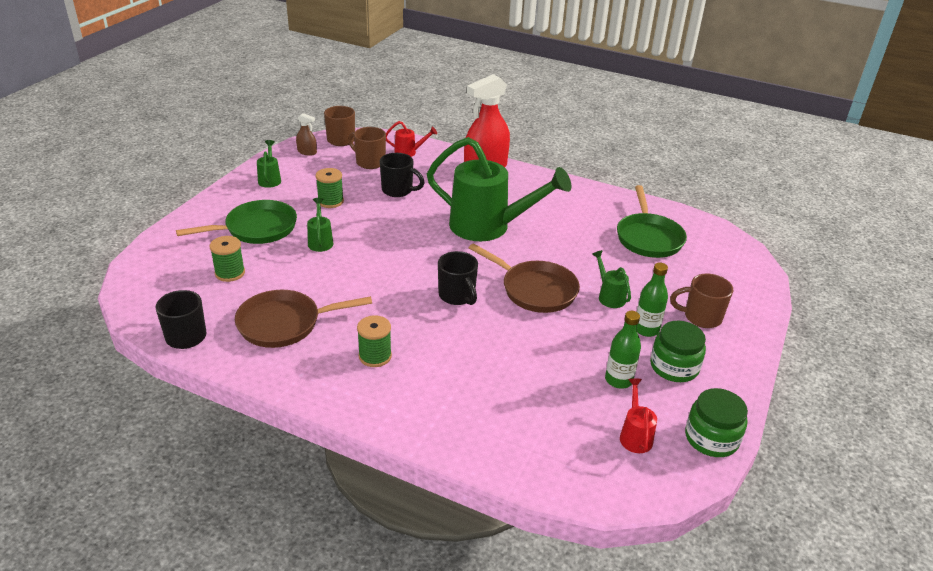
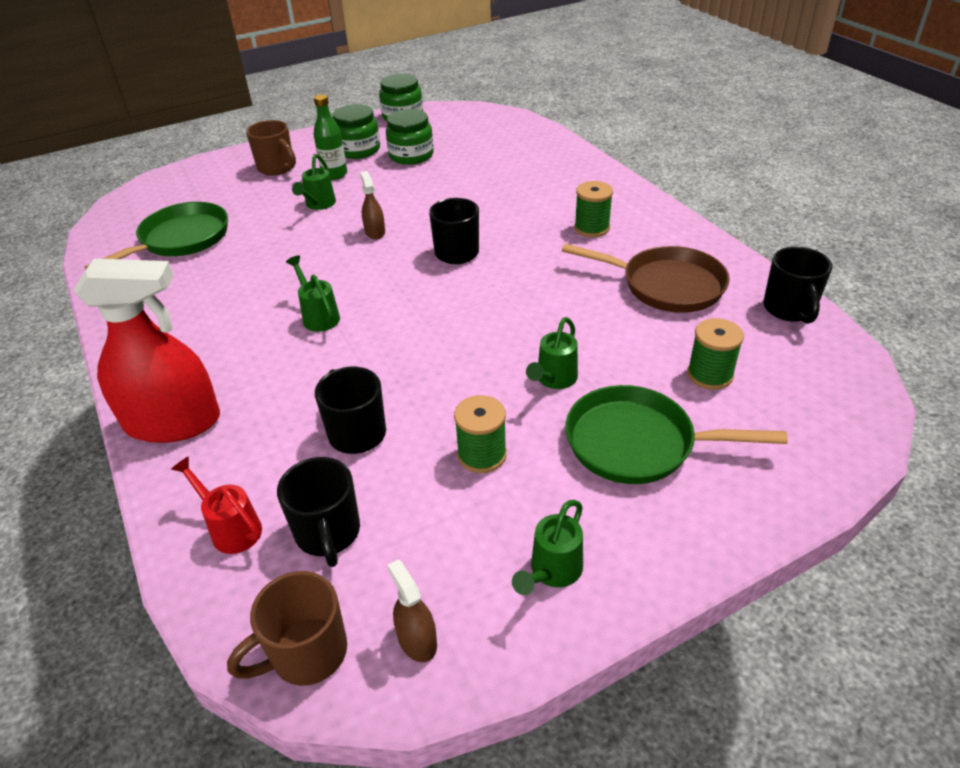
camera: 140 degrees left, 5 degrees up
brown mug [348,127,386,169] -> black mug [277,457,360,567]
green watering can [427,137,571,241] -> green watering can [286,255,340,332], size x0.41
brown pan [469,243,580,313] -> brown spray bottle [360,171,385,239]
green bottle [605,311,641,388] -> green jar [386,109,434,165]
red watering can [620,379,657,453] -> none

